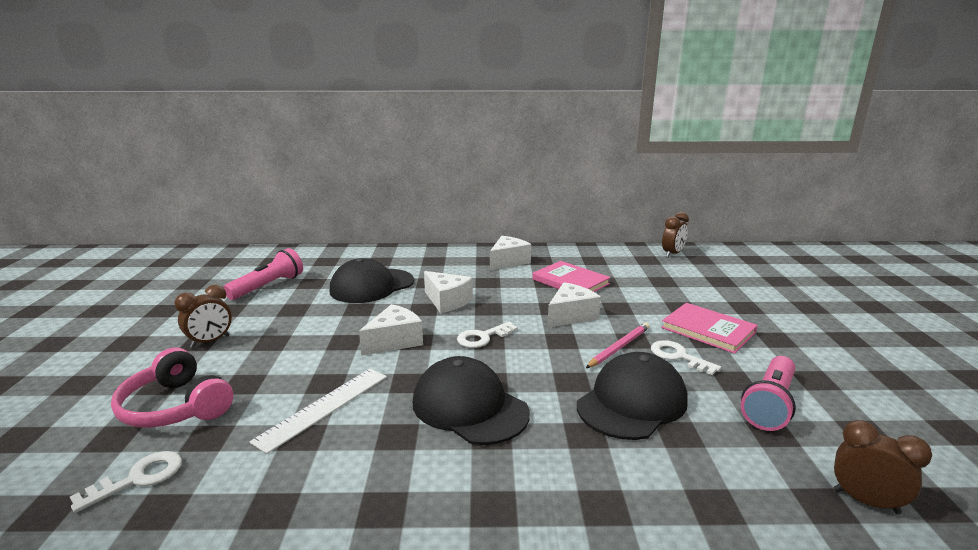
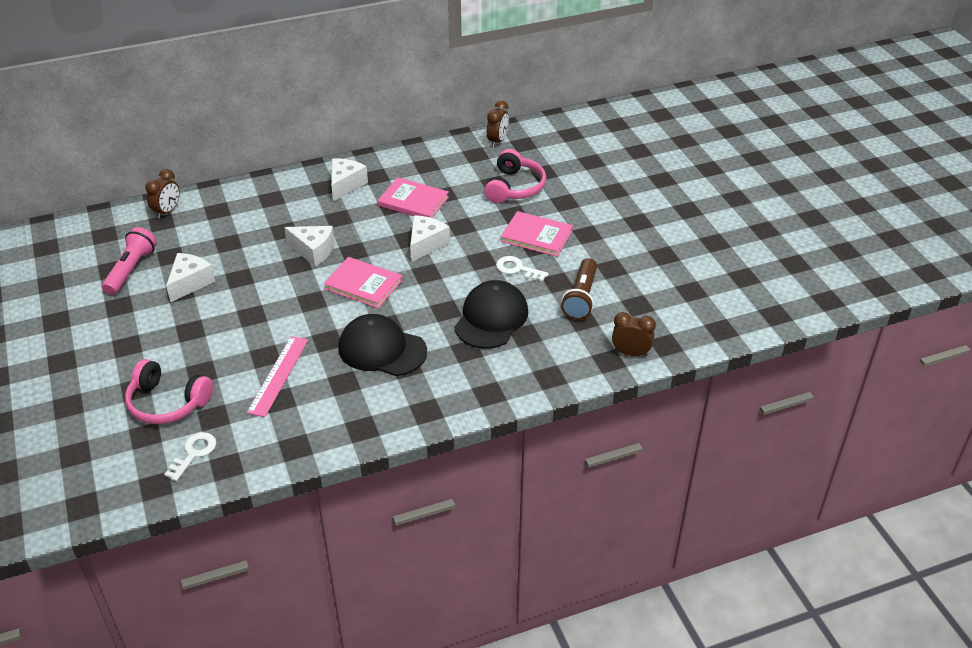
camera: 20 degrees left, 20 degrees up
brown clock [174,285,232,348] -> brown clock moved to [145,169,180,219]
white ruler [250,369,387,454] -> pink ruler [247,336,308,417]
black cap [330,258,414,303] -> none
white cheese [359,304,423,356] -> white cheese moved to [166,253,215,302]
white key [457,322,518,348] -> pink book [323,257,402,308]
pink pencil [586,323,650,368] -> none
pink flashlight [741,356,796,431] -> brown flashlight [561,258,597,320]
none -> pink headphones [484,149,546,203]

